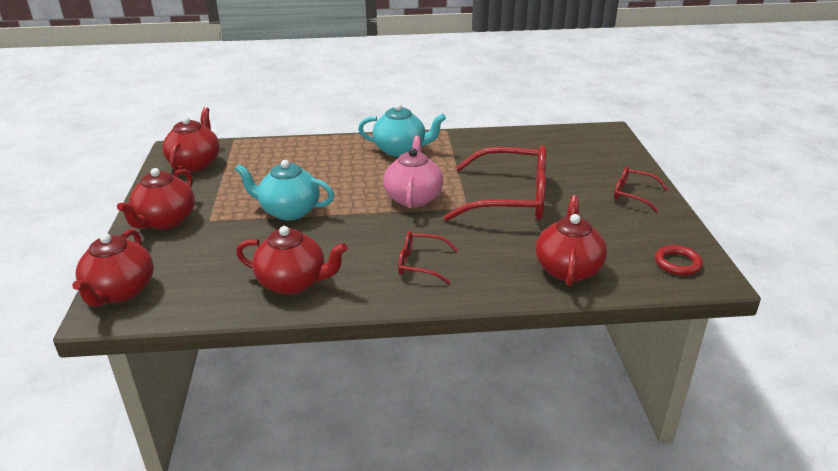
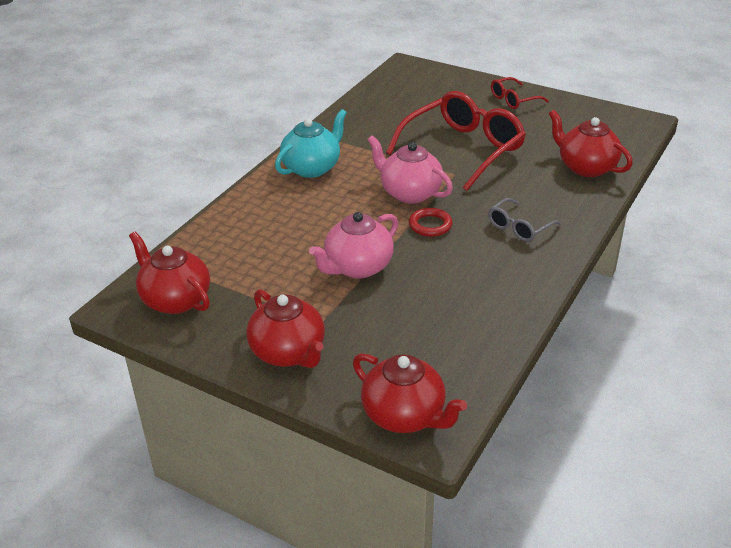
camera: 55 degrees left, 5 degrees up
turquoise teapot [235,160,334,221] -> pink teapot [309,212,398,279]
red teapot [236,226,348,295] -> none
red glasses [398,231,458,284] -> grey glasses [488,198,561,242]
red ring [655,245,703,276] -> red ring moved to [409,208,452,237]

